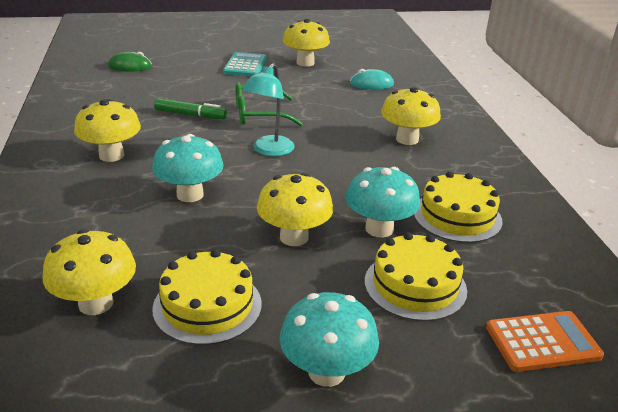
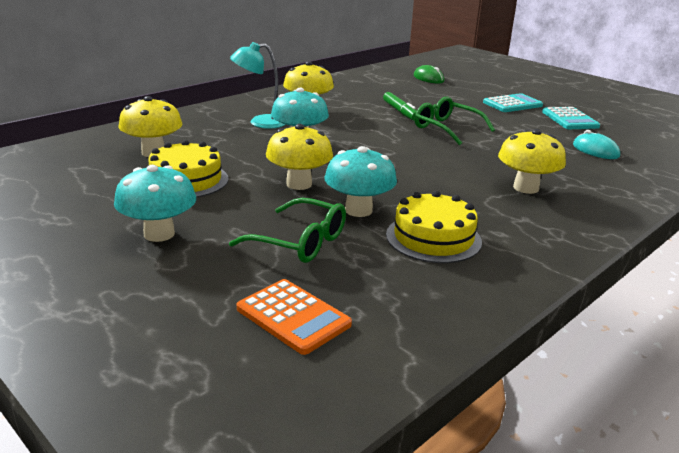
camera: 55 degrees right, 5 degrees down
turquoise lamp [242,63,295,156] -> turquoise lamp moved to [230,42,286,129]
yellow mushroom [283,19,330,67] -> turquoise calculator [542,107,600,129]
yellow cake [365,232,467,321] -> green glasses [229,198,346,263]

